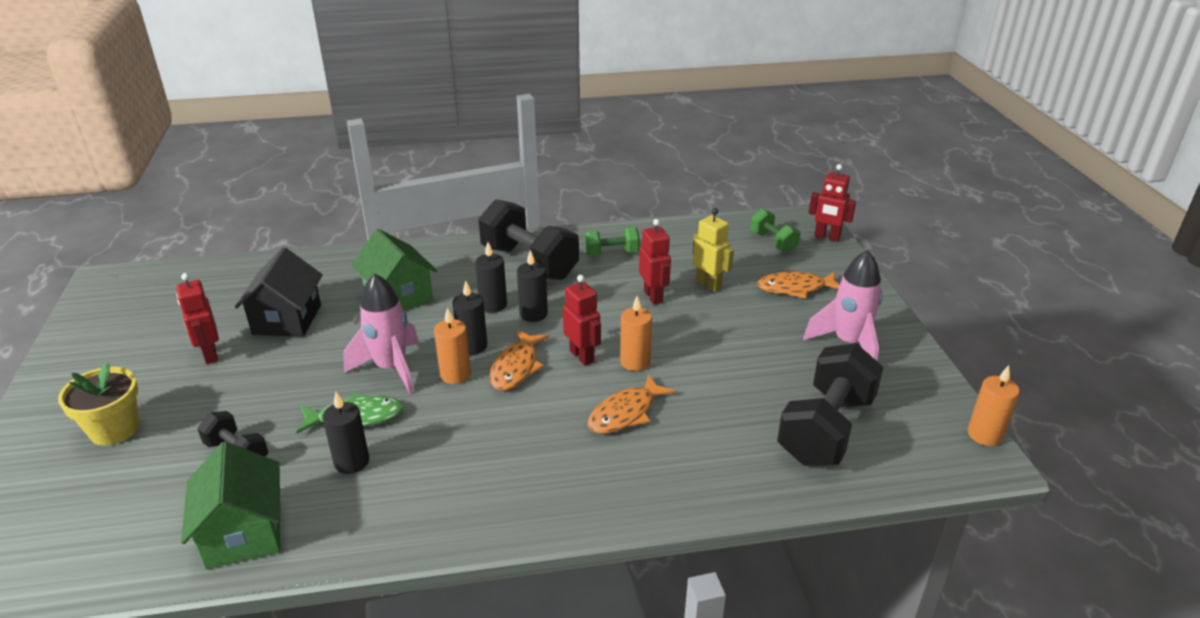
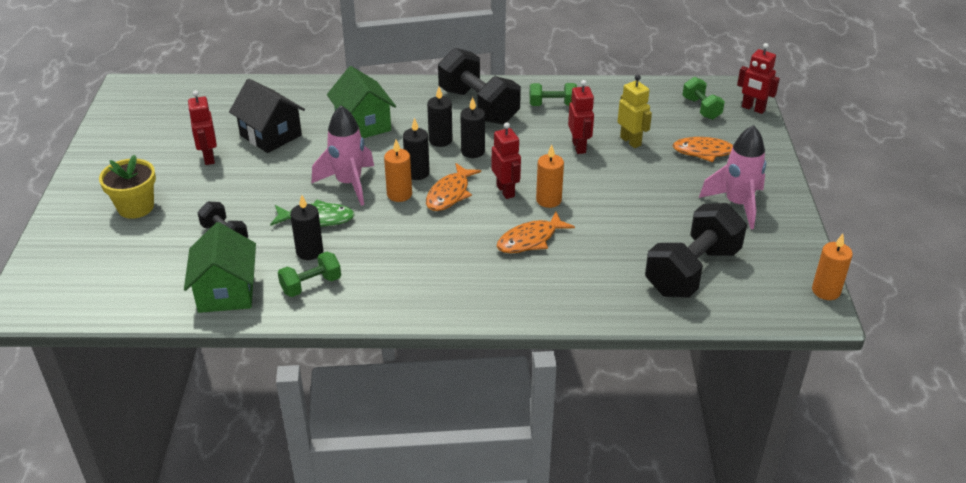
camera: 10 degrees right, 5 degrees up
black house [235,247,323,337] -> black house turned 60 degrees counterclockwise [229,79,305,153]
none -> green dumbbell [278,252,341,297]

